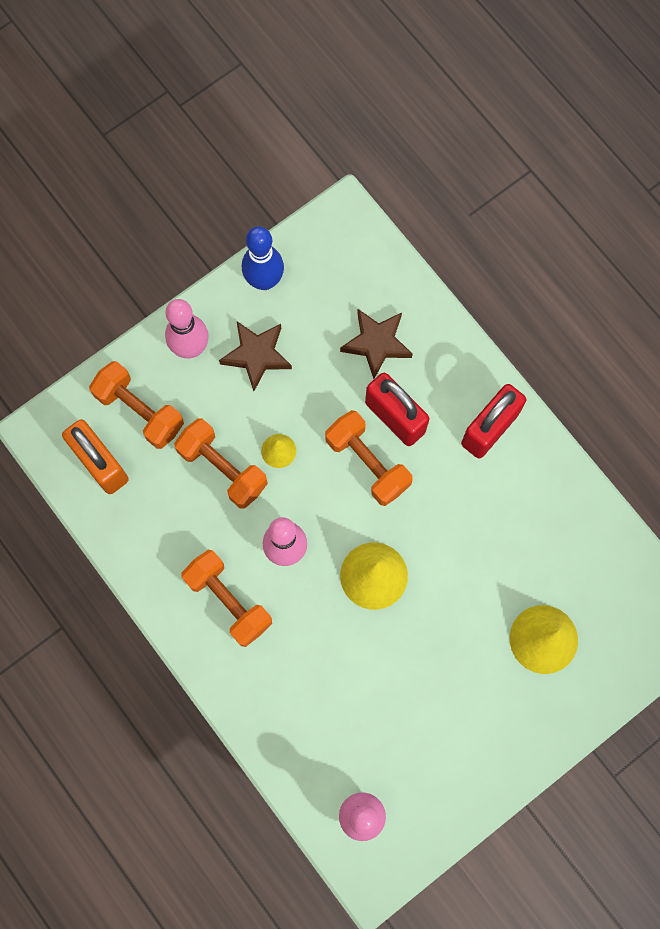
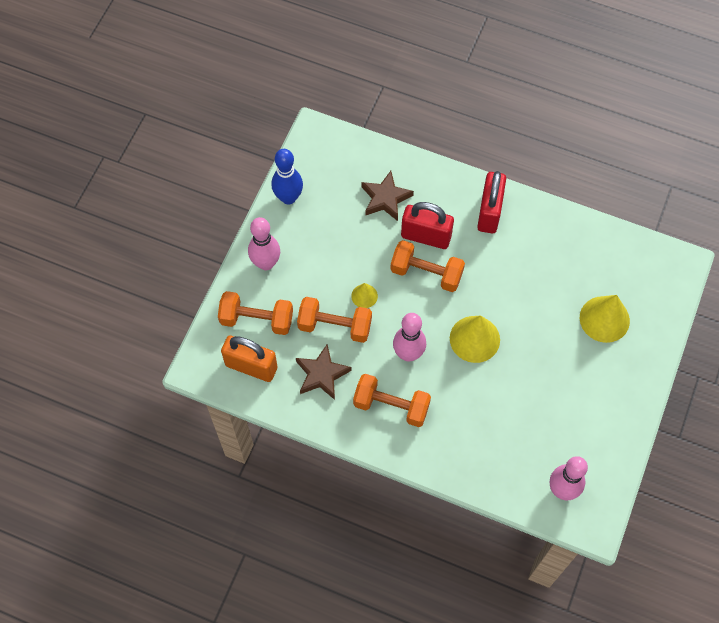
camera: 30 degrees left, 10 degrees down
brown star [219,321,292,391] -> brown star moved to [296,344,352,400]

